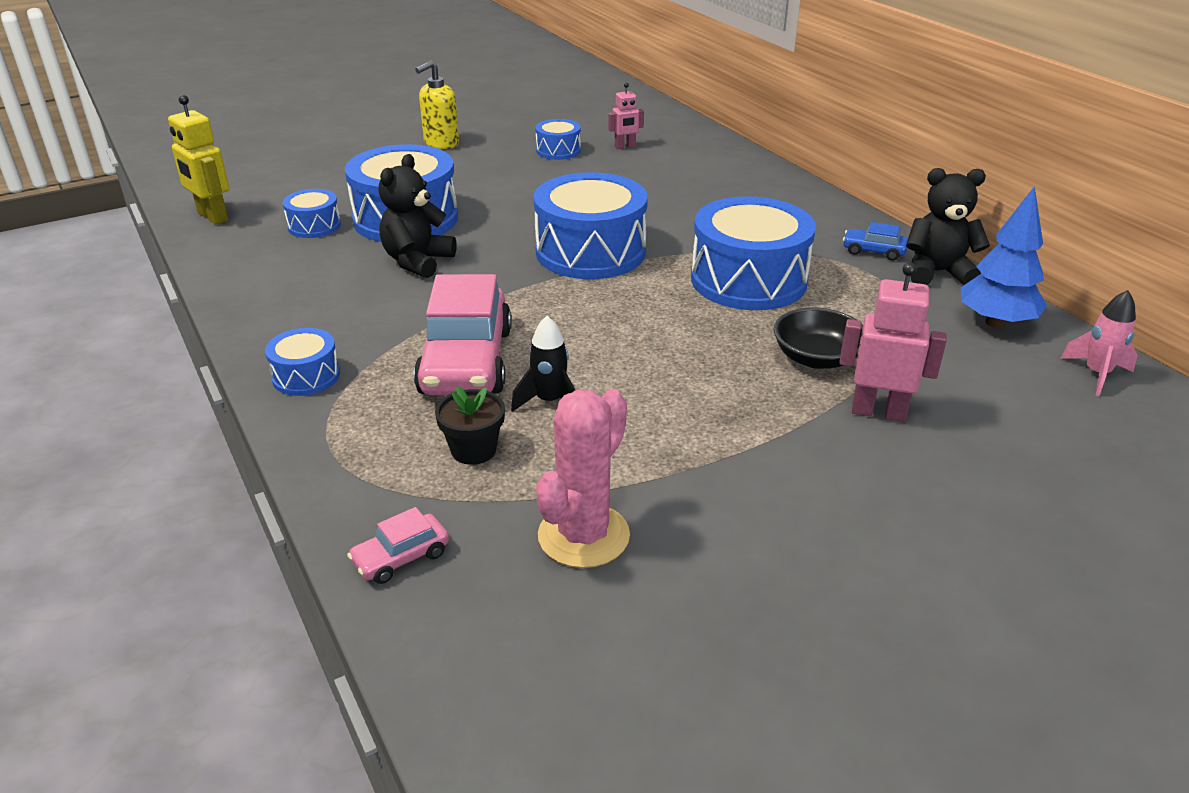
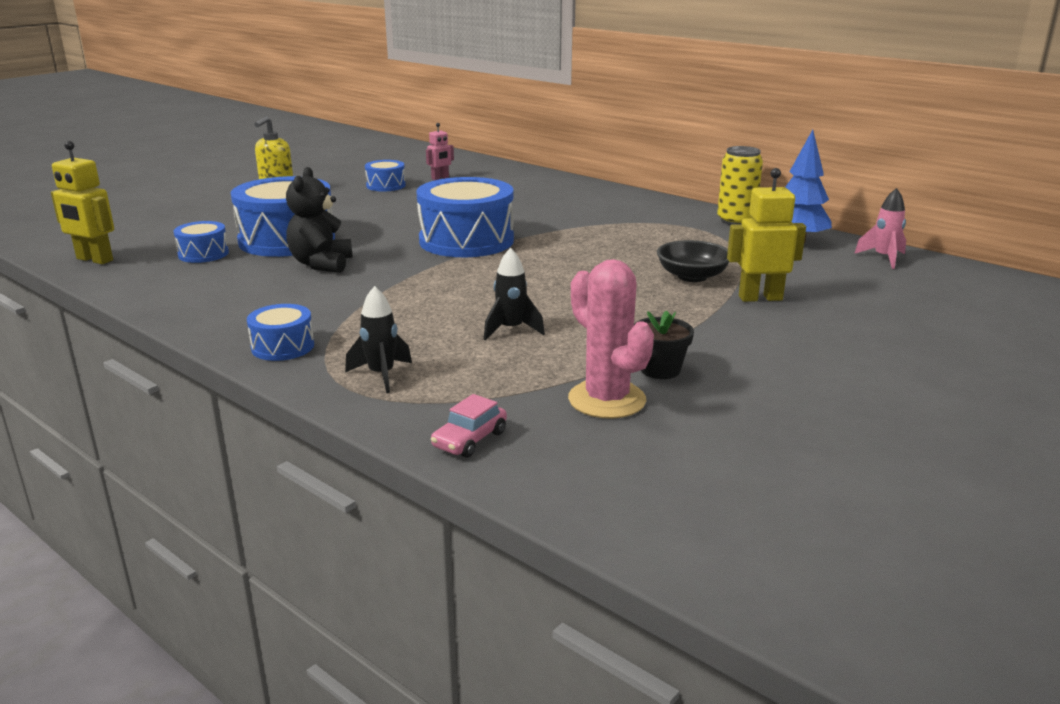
camera: 20 degrees left, 10 degrees down
pink car [414,274,512,395] -> none
black flower pot [435,386,505,465] -> black flower pot moved to [634,311,694,379]
pink cactus [536,389,630,568] -> pink cactus turned 45 degrees counterclockwise [568,259,654,419]
blue drum [691,196,816,310] -> none
pink robot [839,263,947,422] -> yellow robot [727,168,806,302]
blue car [843,222,908,261] -> none
black teddy bear [906,168,990,285] -> yellow can [717,146,763,225]
none -> black rocket [345,286,412,393]

